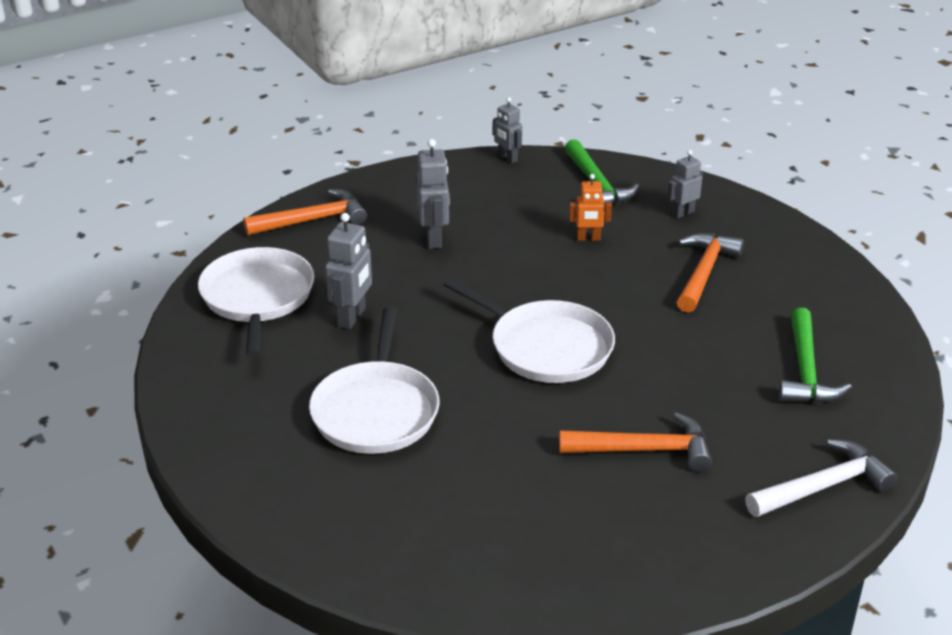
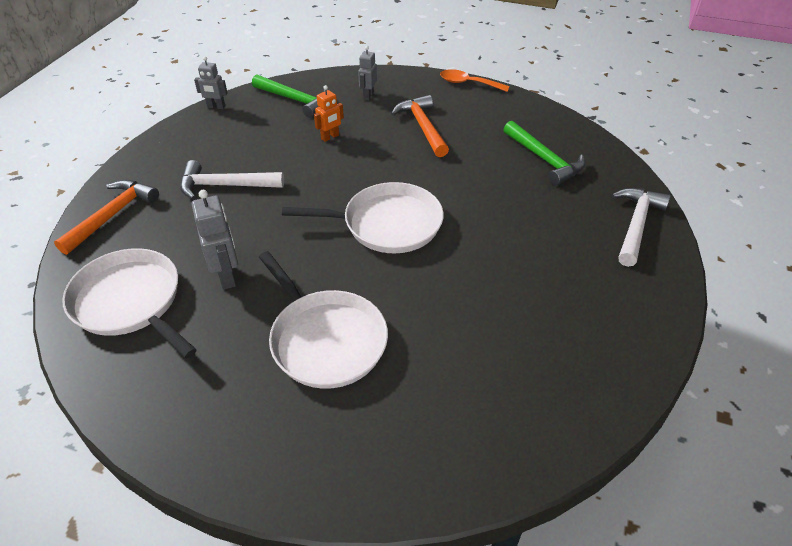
camera: 40 degrees left, 10 degrees up
grey robot [417,139,449,249] -> white hammer [180,160,284,200]
orange hammer [559,412,712,472] -> none
none -> orange spoon [440,69,510,92]

